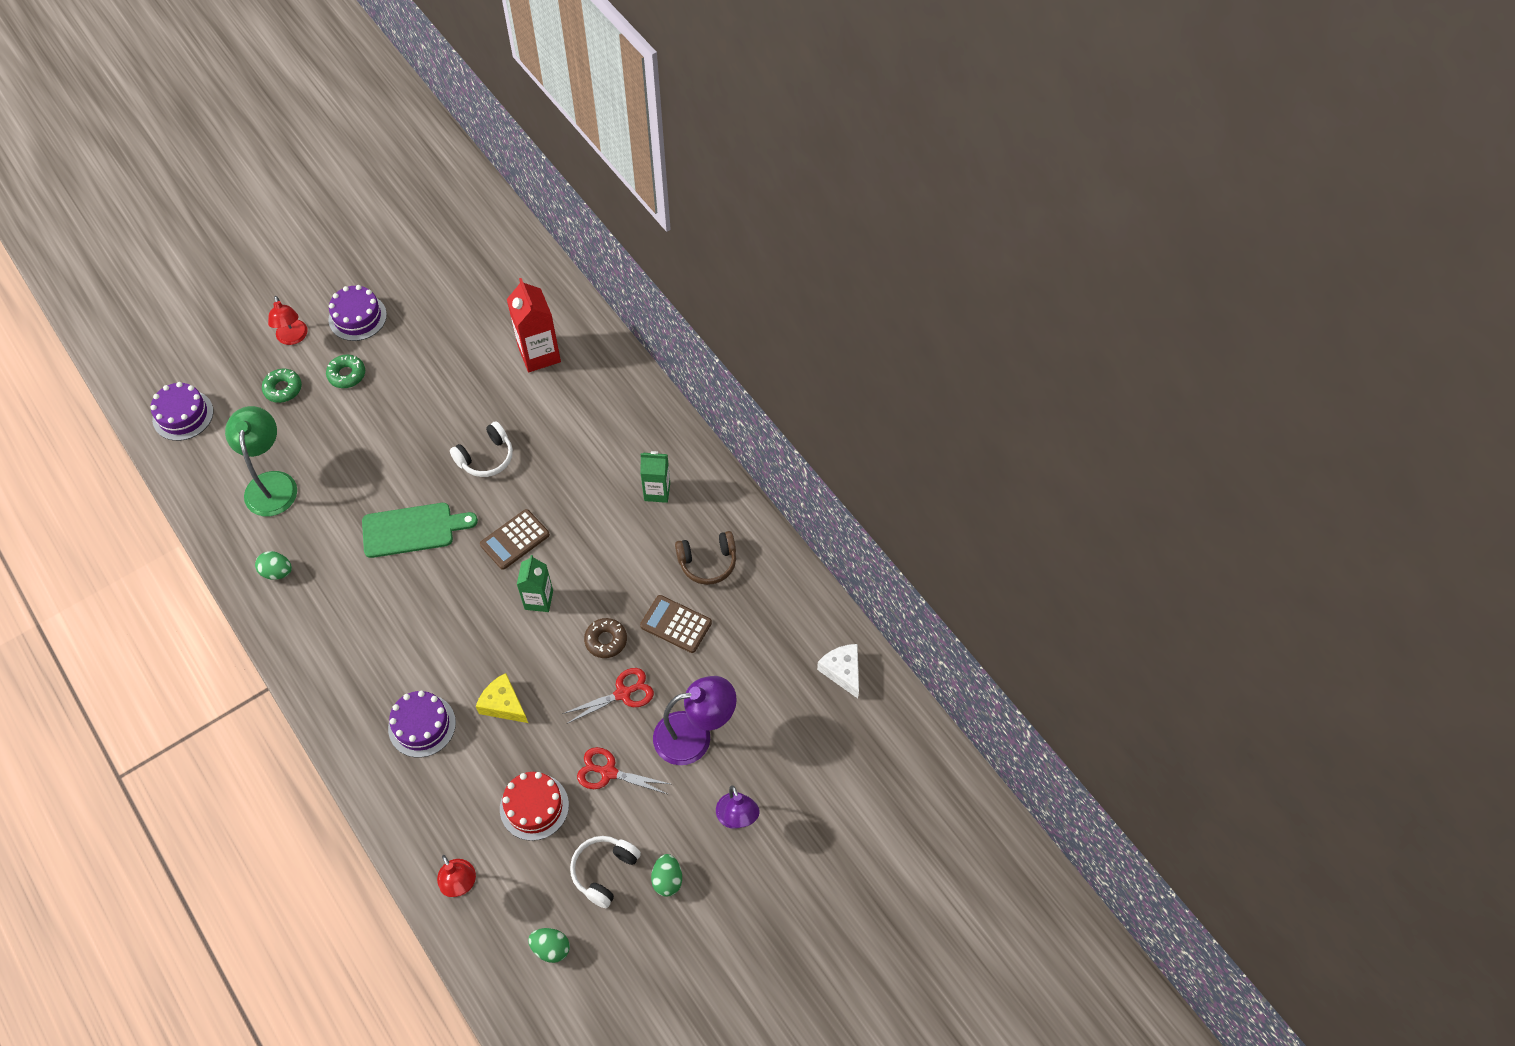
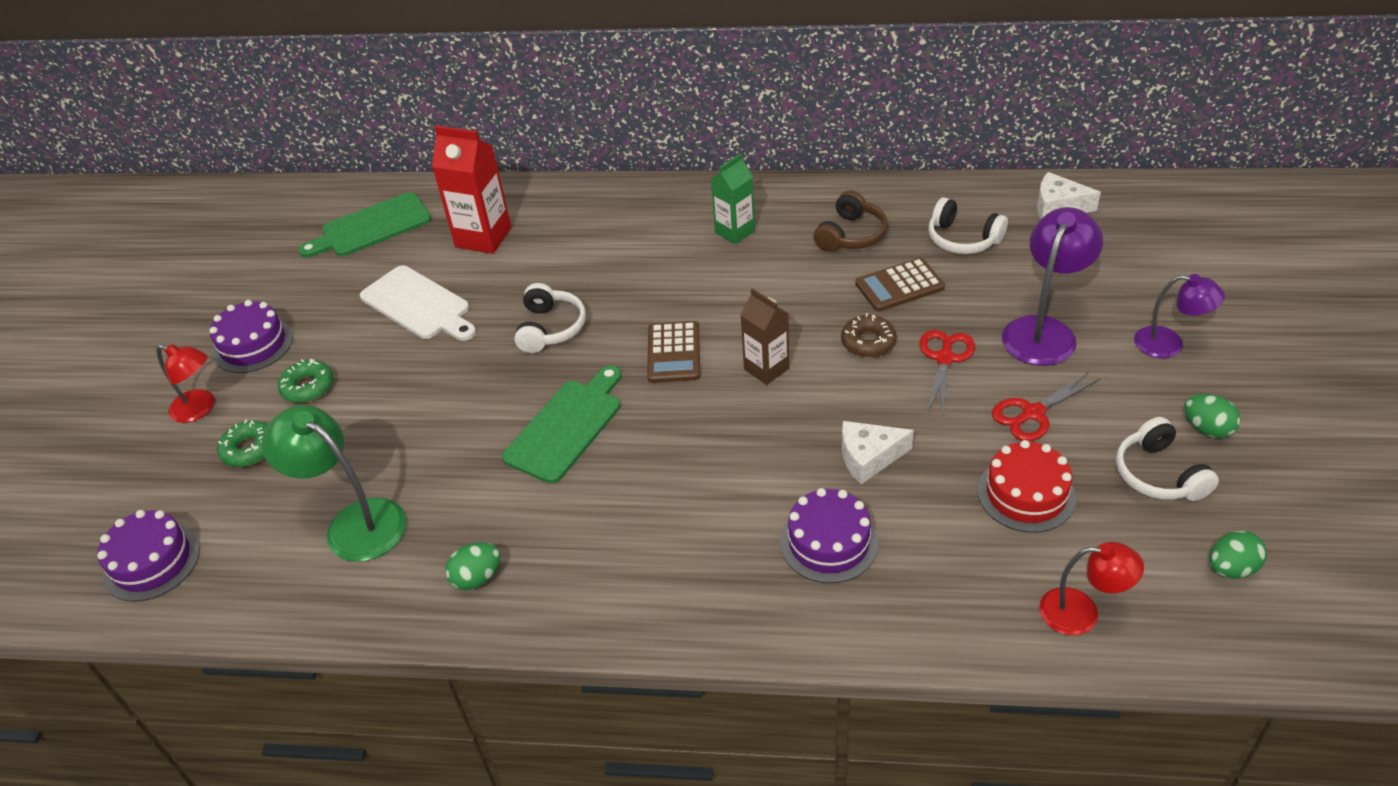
camera: 45 degrees left, 15 degrees down
yellow cheese [476,673,528,723] -> white cheese [842,421,914,484]
green carton [517,555,553,612] -> brown carton [740,288,789,385]
none -> green cutting board [298,192,432,258]
none -> white cutting board [360,265,476,341]
none -> white headphones [928,197,1008,254]

